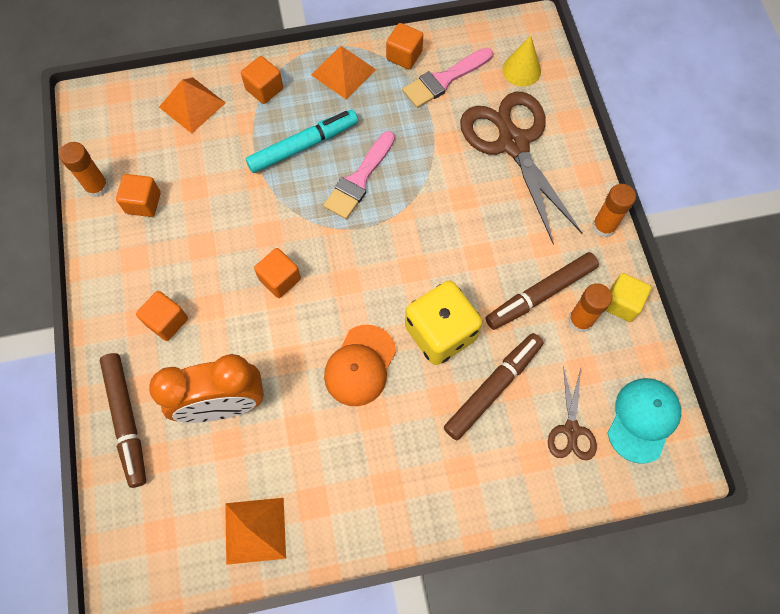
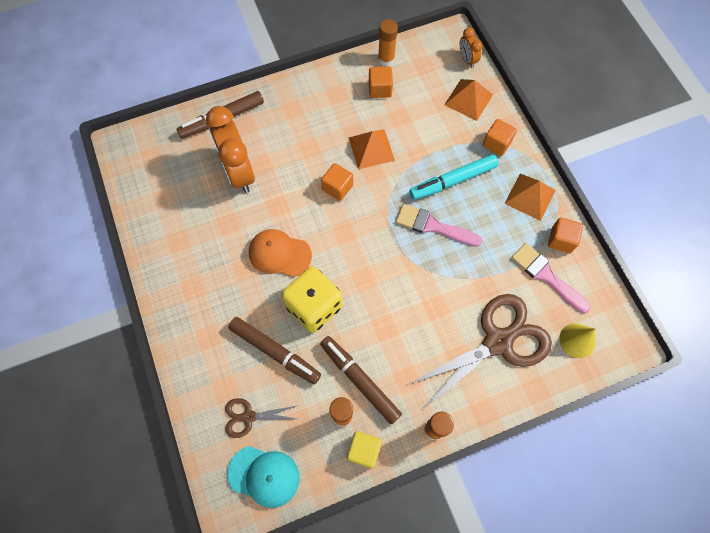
camera: 80 degrees right, 0 degrees up
orange cube [136,291,188,341] -> none
orange pyramid [225,498,286,565] -> orange pyramid moved to [349,129,395,169]
turquoise marker [246,110,358,173] -> turquoise marker turned 105 degrees clockwise [409,154,498,200]
none -> orange clock [460,27,483,68]

